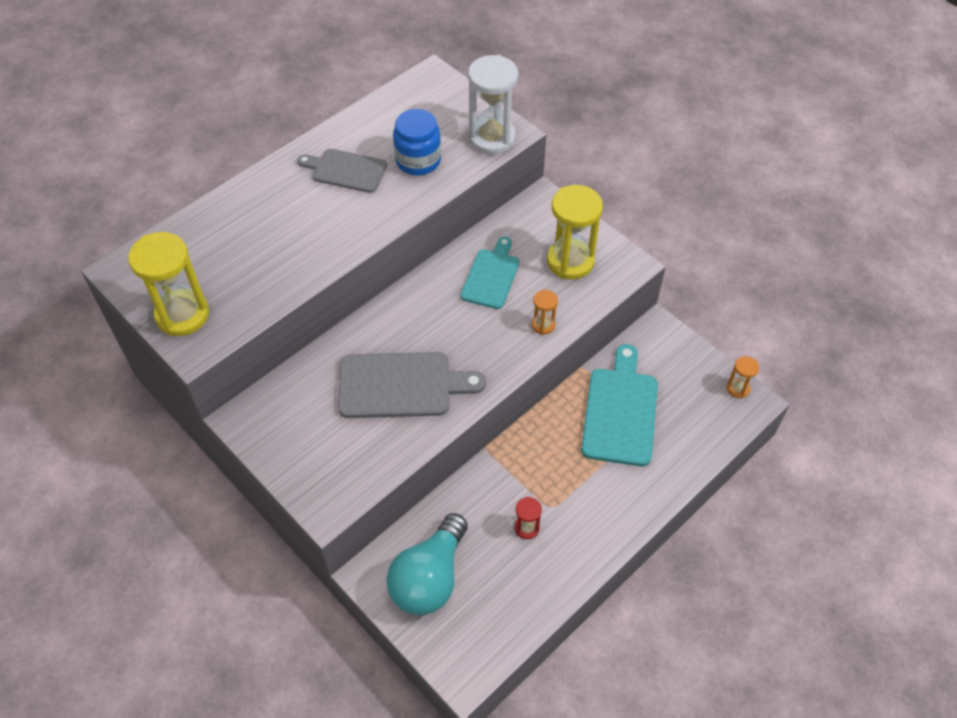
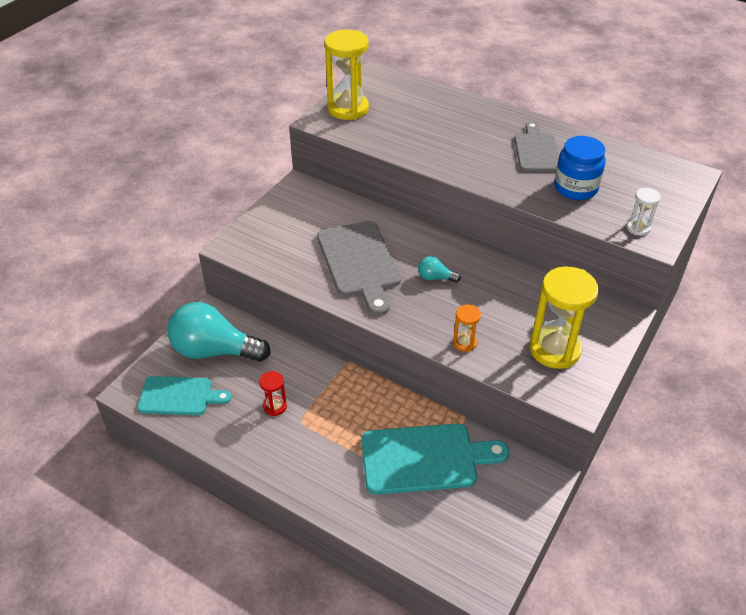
camera: 75 degrees right, 10 degrees down
turquoise cutting board [461,237,519,309] -> turquoise cutting board moved to [137,376,231,415]
white hourglass [468,55,518,154] -> white hourglass [626,188,661,236], size x0.48
orange hourglass [727,356,759,398] -> none
none -> turquoise light bulb [418,256,461,282]

